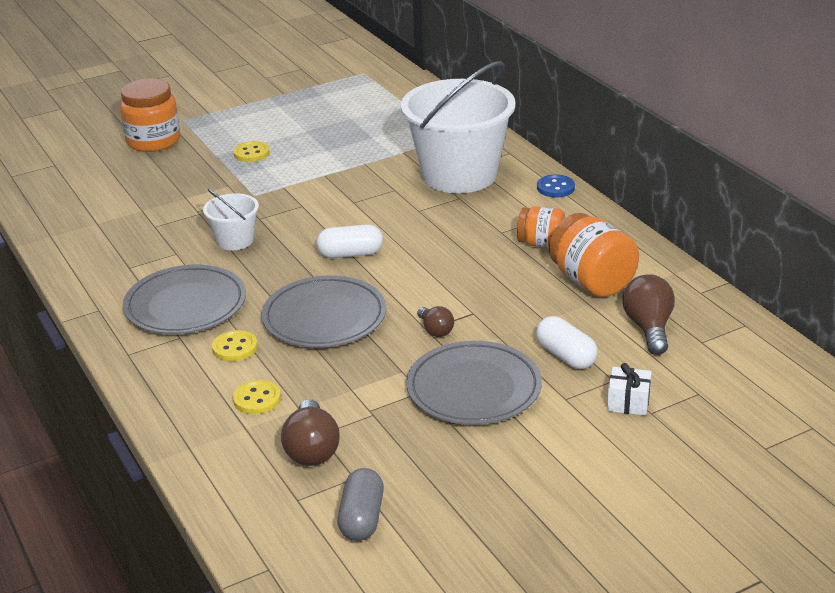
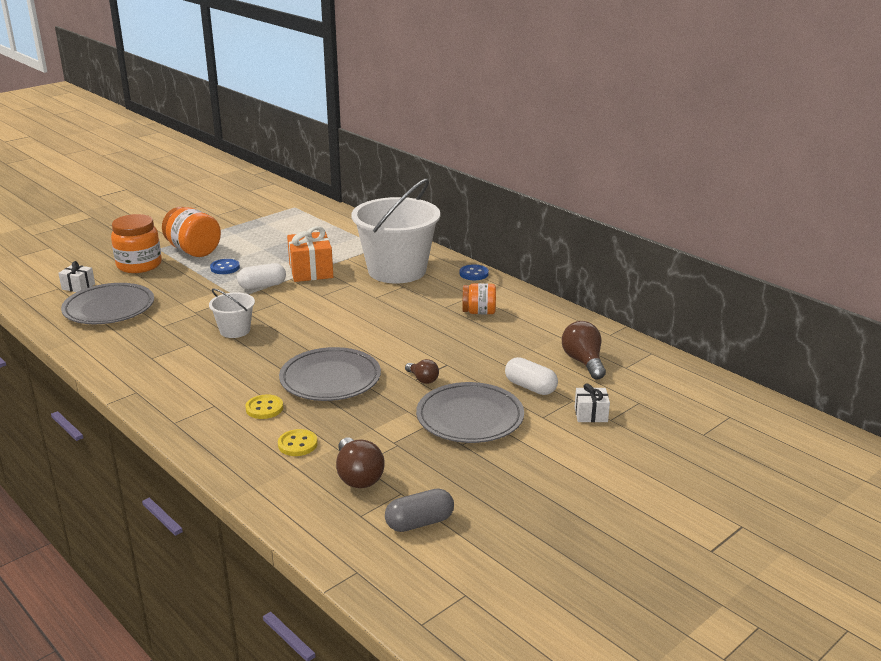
camera: 15 degrees left, 5 degrees down
grey plate [123,265,246,334] -> grey plate moved to [61,283,154,324]
yellow button [233,141,270,162] -> blue button [210,259,240,274]
white capsule [316,224,383,258] -> white capsule moved to [237,263,286,289]
grey capsule [338,468,384,541] -> grey capsule turned 75 degrees clockwise [385,488,454,532]
orange jar [549,213,639,297] -> orange jar moved to [162,207,221,257]
none -> white gift [58,261,95,292]
none -> orange gift [287,226,333,282]

